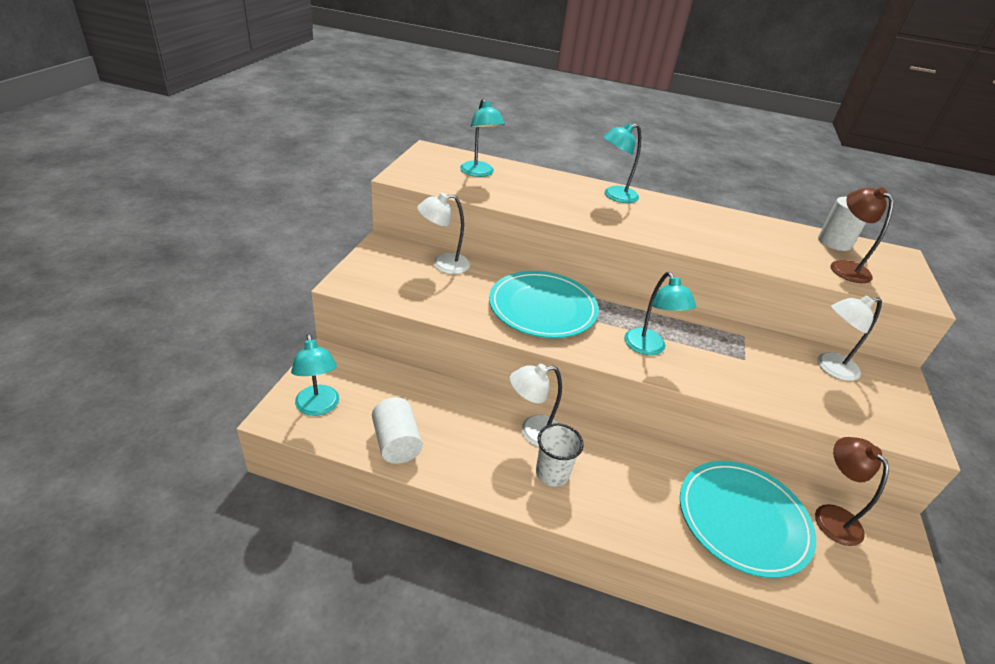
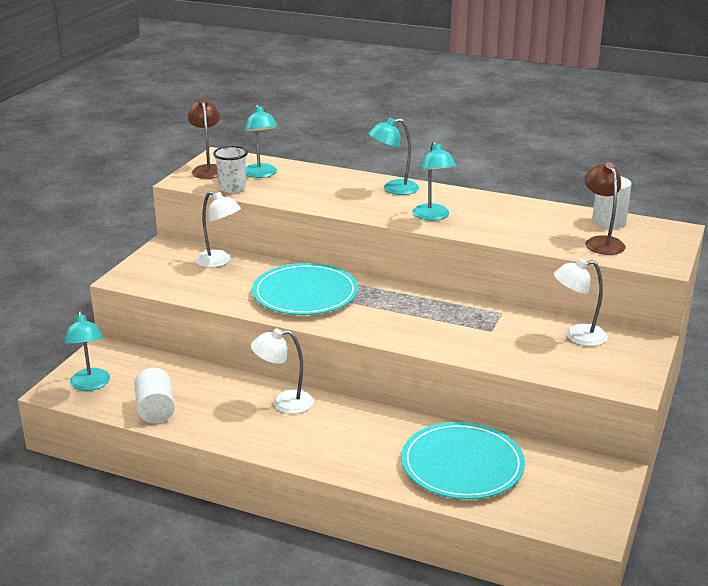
camera: 10 degrees right, 10 degrees down
white lamp [417,193,470,274] -> white lamp turned 135 degrees counterclockwise [195,191,241,268]
white cup [536,423,584,487] -> white cup moved to [213,146,248,193]
turquoise lamp [624,272,696,355] -> turquoise lamp moved to [412,141,456,221]
brown lamp [815,437,889,546] -> brown lamp moved to [188,99,220,179]

